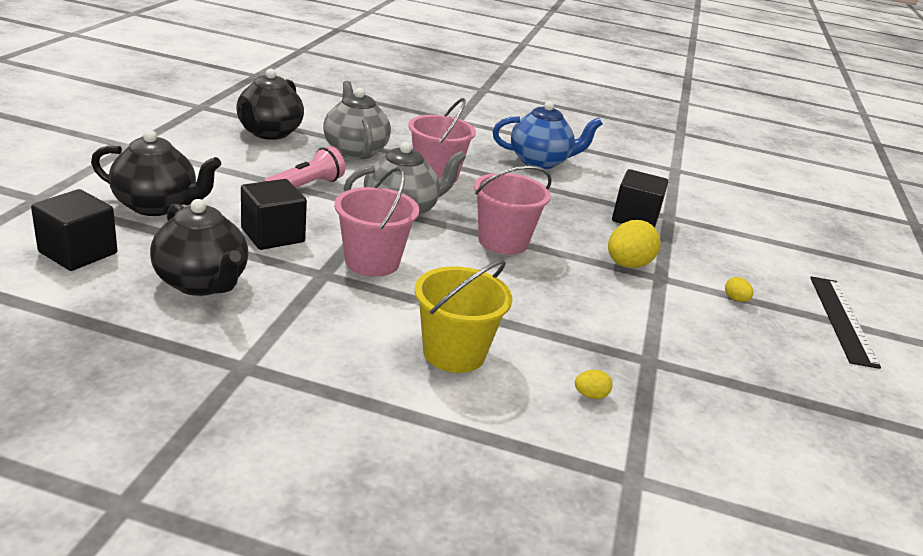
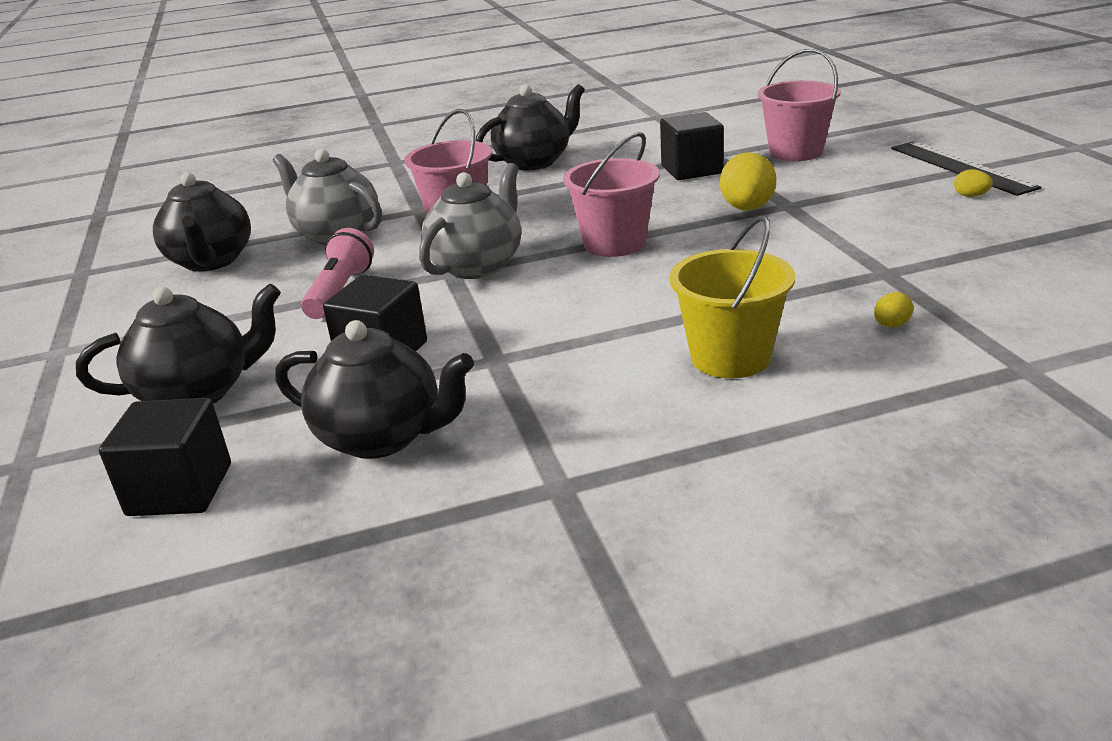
camera: 25 degrees left, 0 degrees up
pink bucket [334,167,419,277] -> pink bucket moved to [758,49,841,161]
blue teapot [493,101,602,169] -> black teapot [476,84,585,170]
yellow egg [725,277,753,302] -> yellow egg moved to [954,169,993,197]

